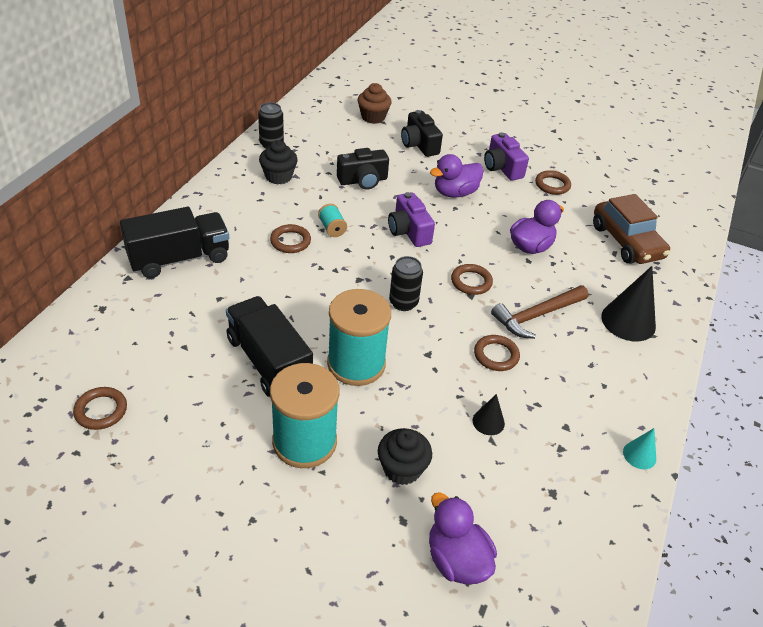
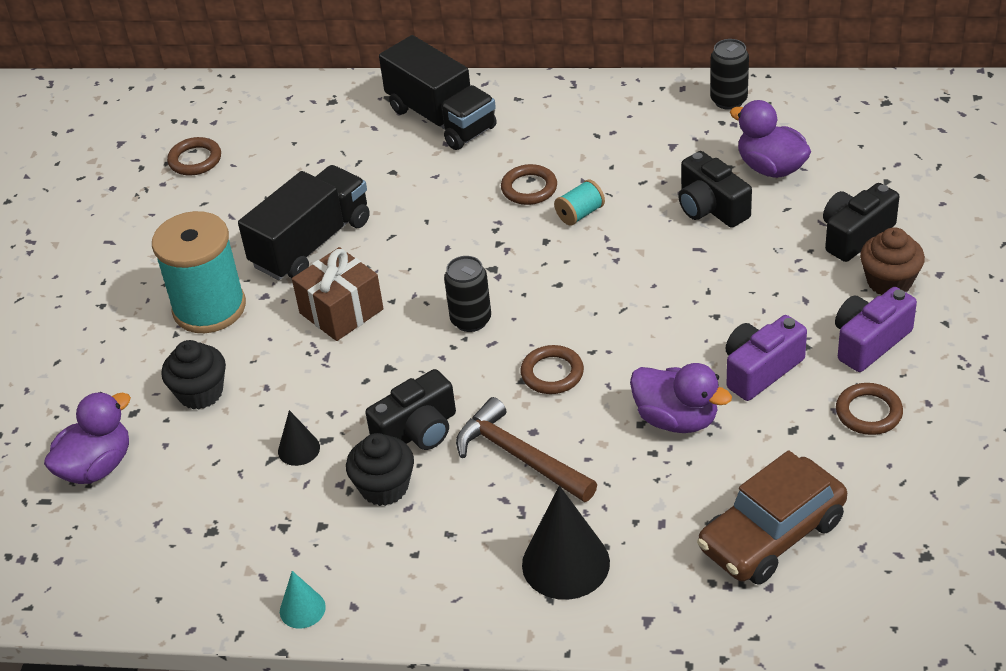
camera: 80 degrees right, 0 degrees up
black cupcake [259,140,298,184] -> black cupcake moved to [346,433,414,506]
turquoise spool [327,289,391,386] -> brown gift [292,247,384,341]
brown cupcake [358,83,392,124] -> brown cupcake moved to [860,227,925,295]
purple camera [388,192,435,247] -> purple camera moved to [725,315,807,401]
purple duck [430,154,484,197] -> purple duck moved to [730,100,811,178]
brown ring [474,335,520,371] -> black camera [365,369,456,450]

